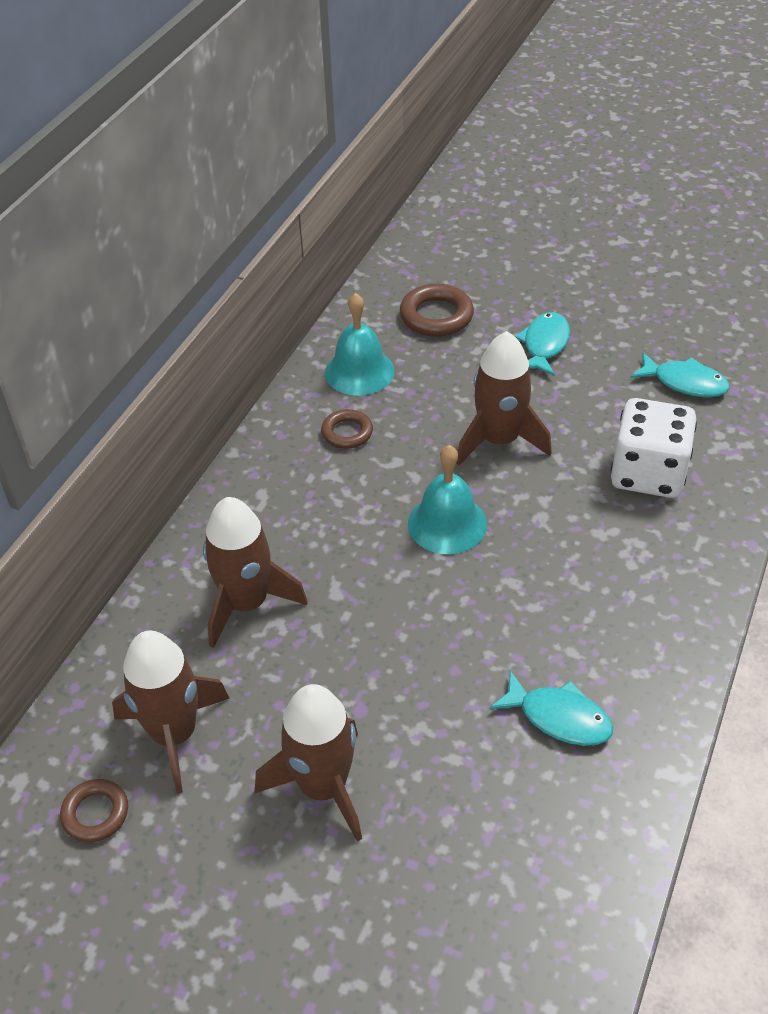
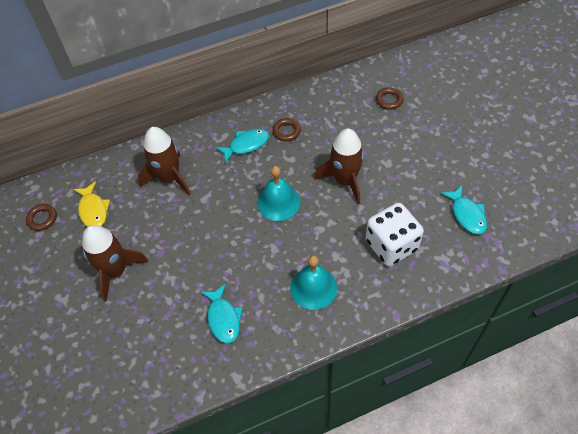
camera: 45 degrees right, 10 degrees up
brown rocket [112,631,230,793] -> yellow fish [73,181,110,227]
turquoise bell [325,293,395,396] -> turquoise bell moved to [290,255,337,310]
brown ring [400,284,474,337] -> brown ring [376,87,404,110], size x0.64
turquoise fish [515,312,570,376] -> turquoise fish moved to [215,129,269,163]

